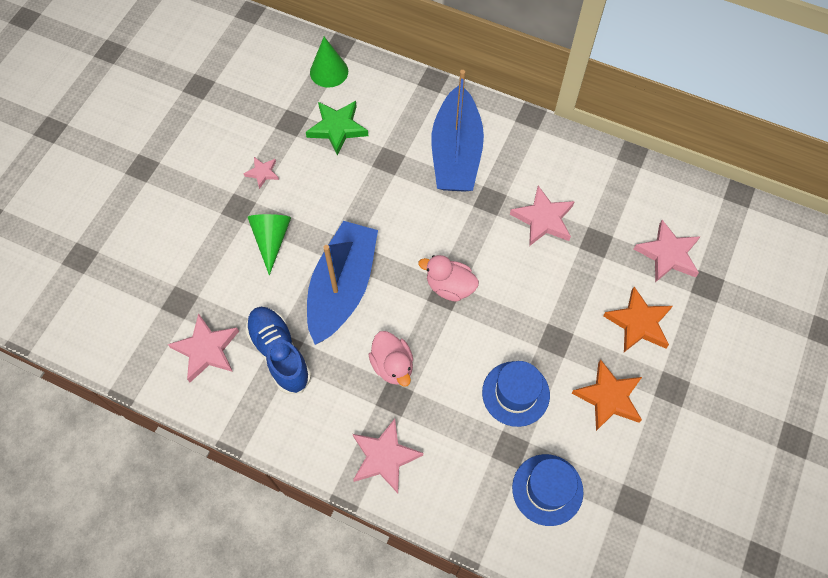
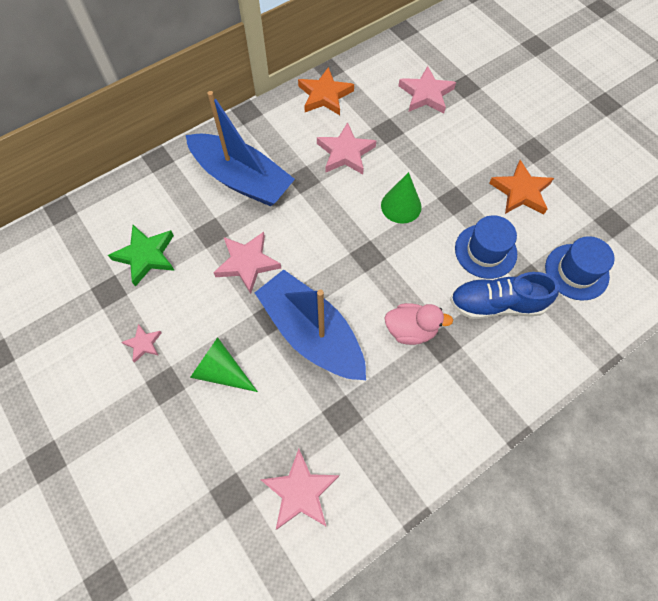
camera: 60 degrees left, 0 degrees up
blue shoe [245,307,311,394] -> blue shoe moved to [450,272,559,319]
green cone [310,37,348,88] -> green cone moved to [381,172,422,224]
pink star [353,419,423,493] -> pink star moved to [213,232,281,294]
pink duck [418,255,479,302] -> none
orange star [603,287,673,352] -> orange star moved to [298,67,354,115]

